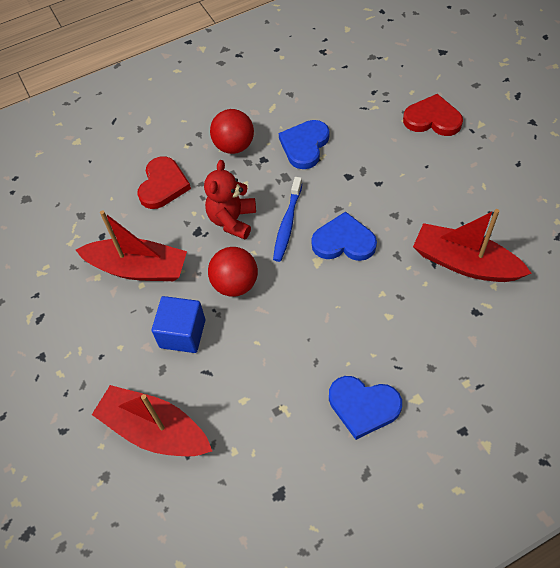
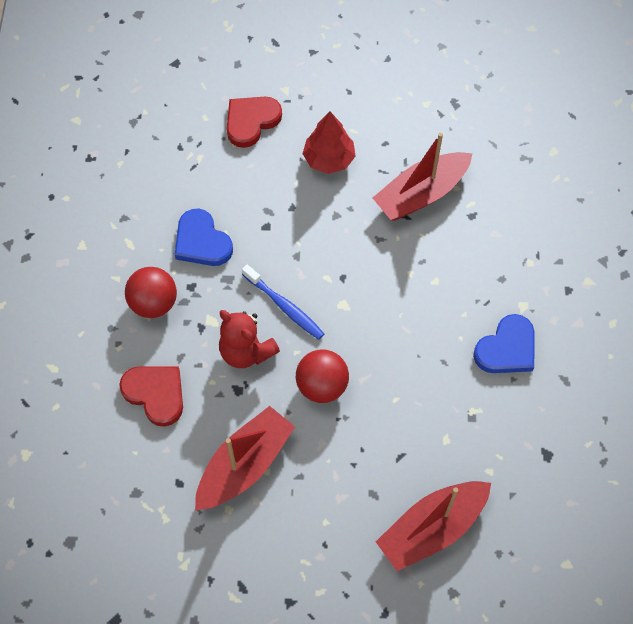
camera: 65 degrees left, 5 degrees up
blue cube [152,296,205,353] -> none
blue heart [311,211,377,261] -> none
none -> red tree [302,112,356,174]

